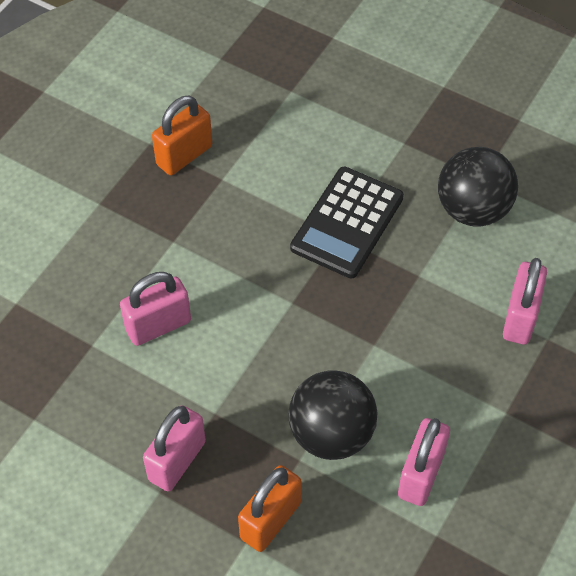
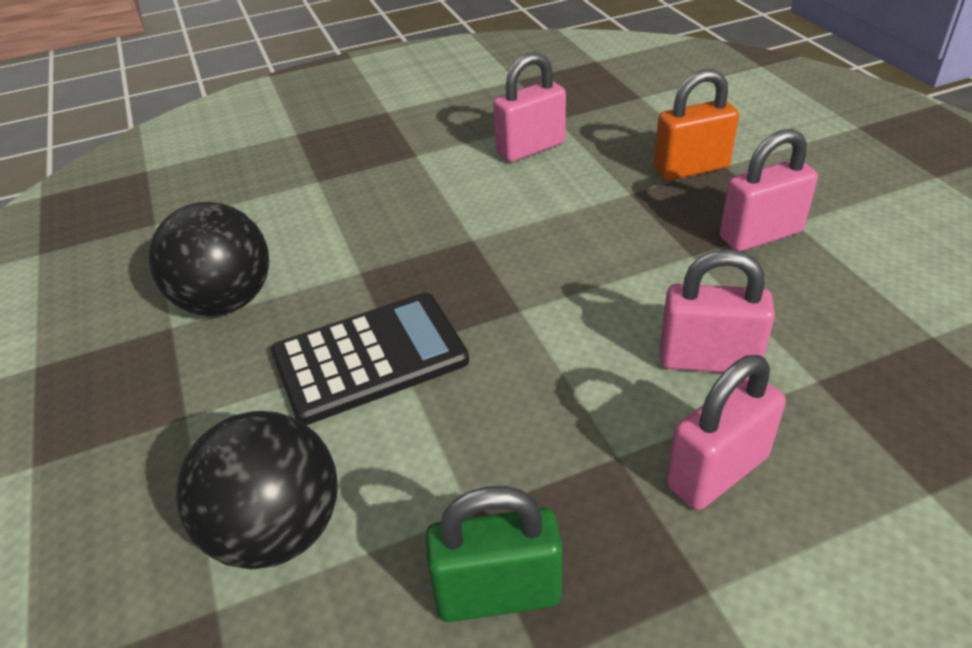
camera: 140 degrees left, 15 degrees down
orange padlock [152,96,212,175] -> green padlock [425,486,563,622]
black ball [289,370,378,460] -> black ball moved to [176,411,338,570]
pink padlock [503,258,547,344] -> pink padlock moved to [666,355,786,510]

